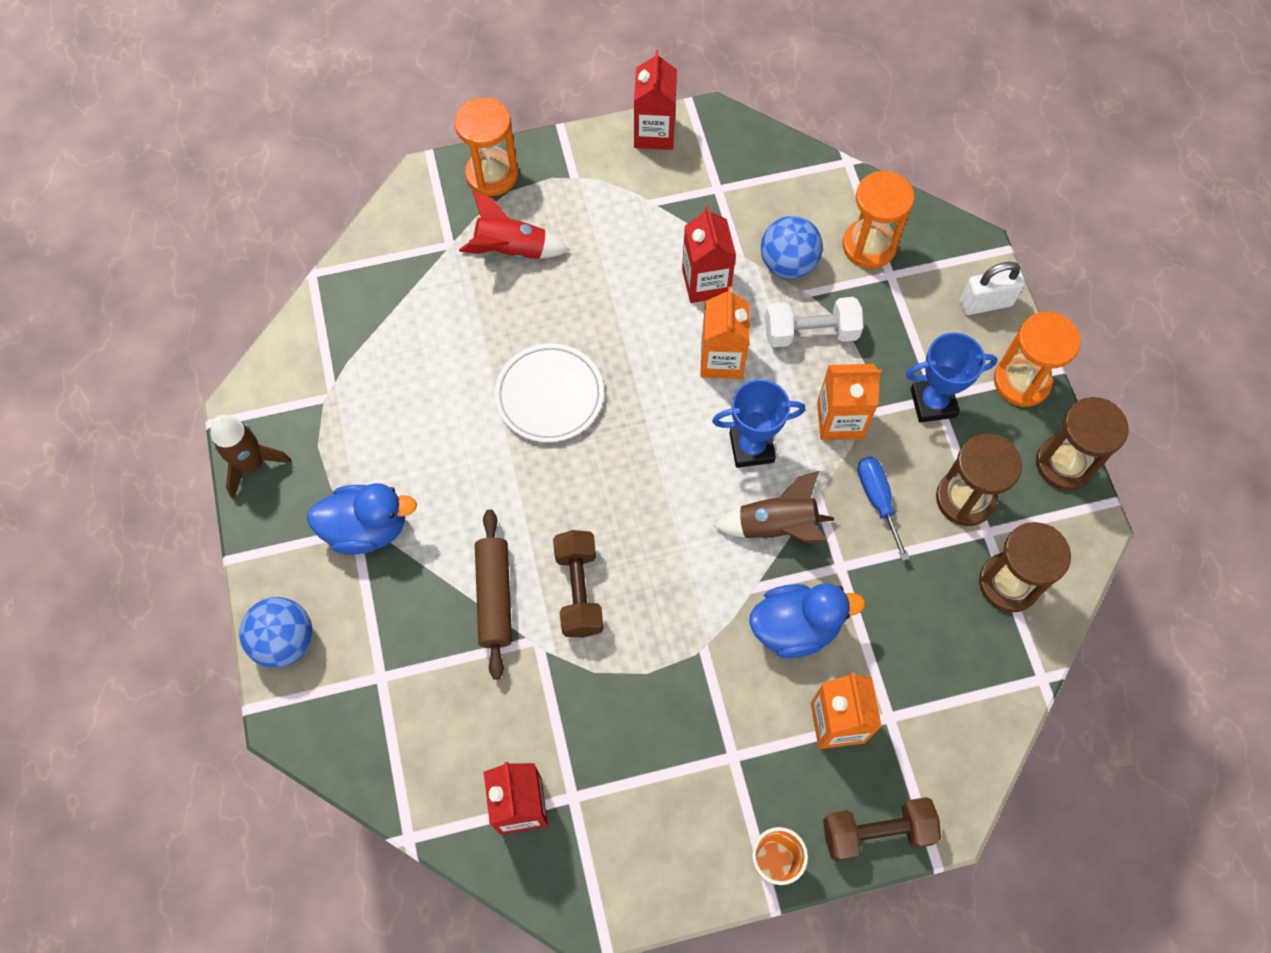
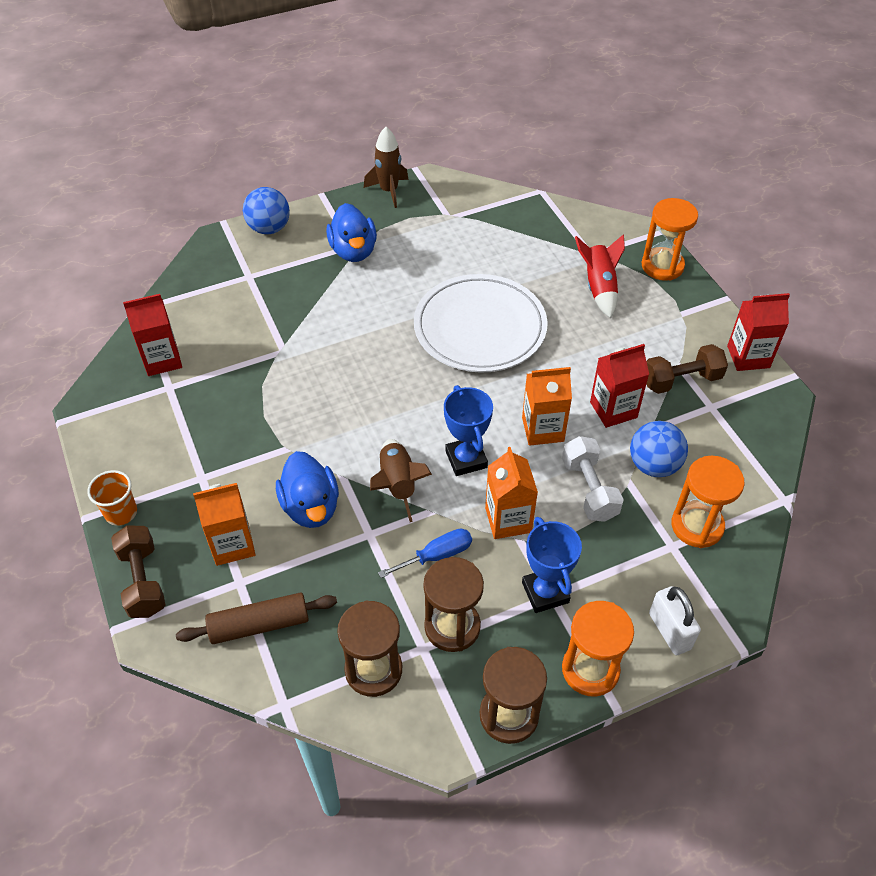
camera: 80 degrees right, 15 degrees down
brown rolling pin [475,509,512,680] -> brown rolling pin moved to [176,592,337,644]
white plate [495,343,604,442] -> white plate [414,274,548,373], size x1.56
brown dumbbell [553,530,604,638] -> brown dumbbell moved to [646,344,728,394]

